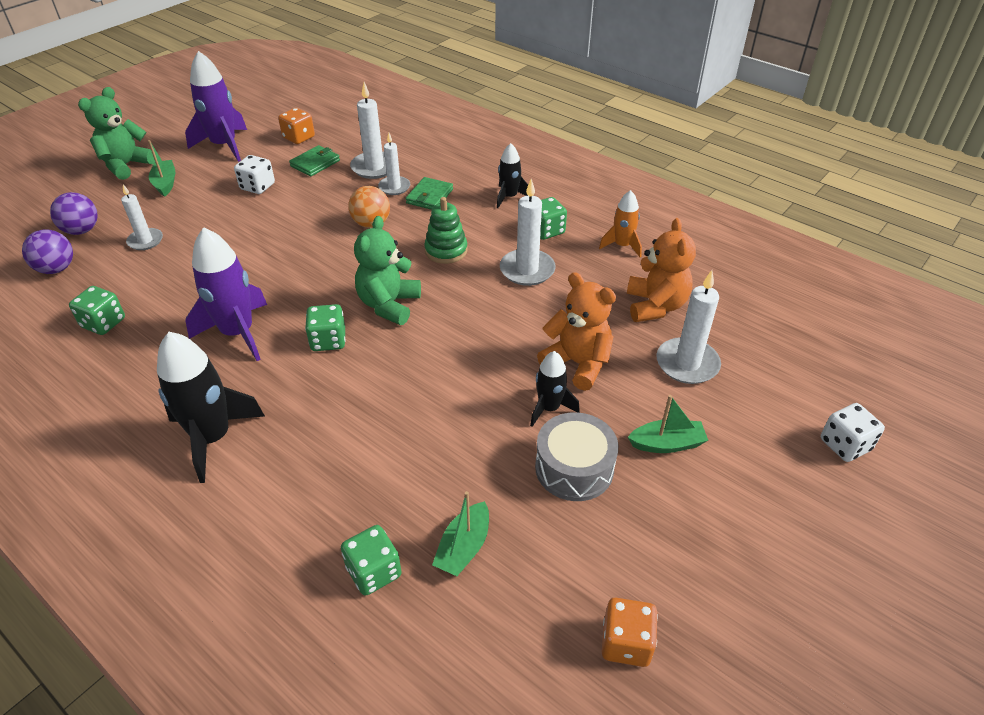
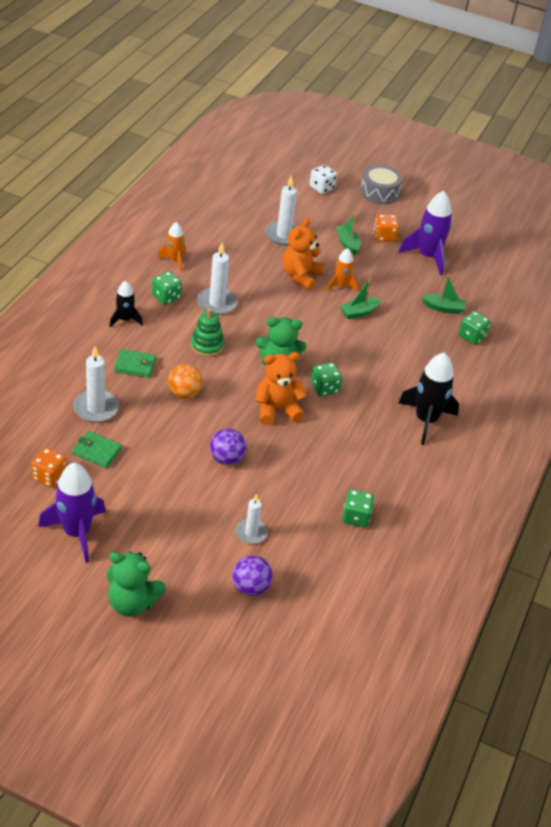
camera: 110 degrees left, 0 degrees up
purple ball [22,230,73,274] -> purple ball moved to [210,428,246,465]
green boat [148,140,175,197] -> green boat moved to [340,278,381,319]
purple rocket [185,227,267,361] -> purple rocket moved to [399,190,452,275]
white dice [234,155,275,194] -> none
white candle [378,133,410,195] -> none
black rocket [530,351,580,427] -> orange rocket [327,248,358,292]
grey drum [535,412,618,501] -> grey drum moved to [361,165,403,204]
orange dice [602,598,658,667] -> orange dice moved to [374,214,399,242]
orange teddy bear [627,218,696,322] -> orange teddy bear moved to [255,352,307,425]

